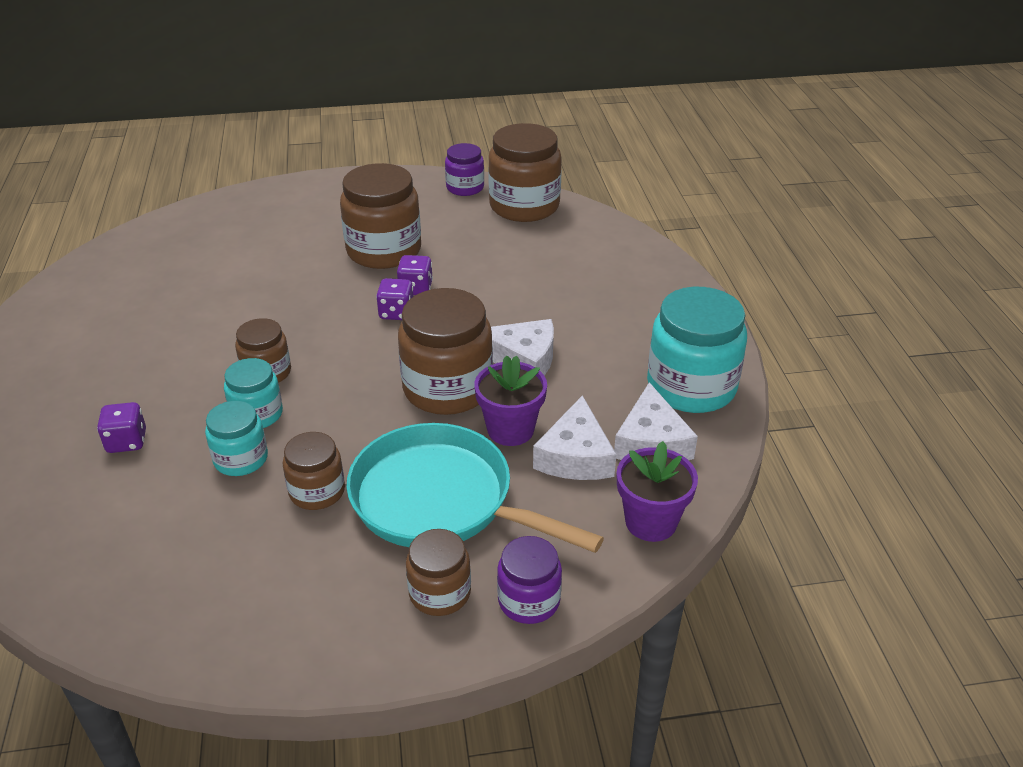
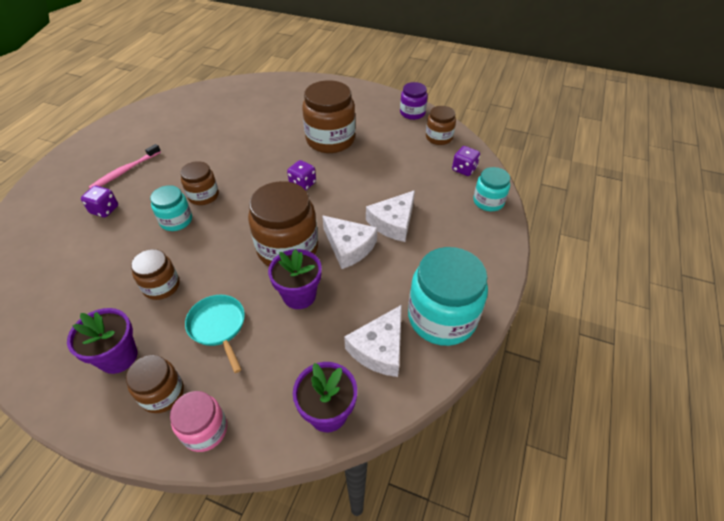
camera: 30 degrees right, 10 degrees up
turquoise jar [205,401,268,476] -> turquoise jar moved to [473,167,510,211]
turquoise pan [346,423,604,553] -> turquoise pan [185,295,245,373], size x0.52
purple dice [397,255,433,295] -> purple dice moved to [452,146,480,176]
brown jar [488,123,562,222] -> brown jar [426,106,456,145], size x0.56
purple jar [497,536,562,624] -> pink jar [170,391,227,452]
white cheese [533,395,616,480] -> white cheese moved to [366,190,415,242]
none -> purple flower pot [67,308,137,374]
none -> pink toothbrush [89,144,161,188]

